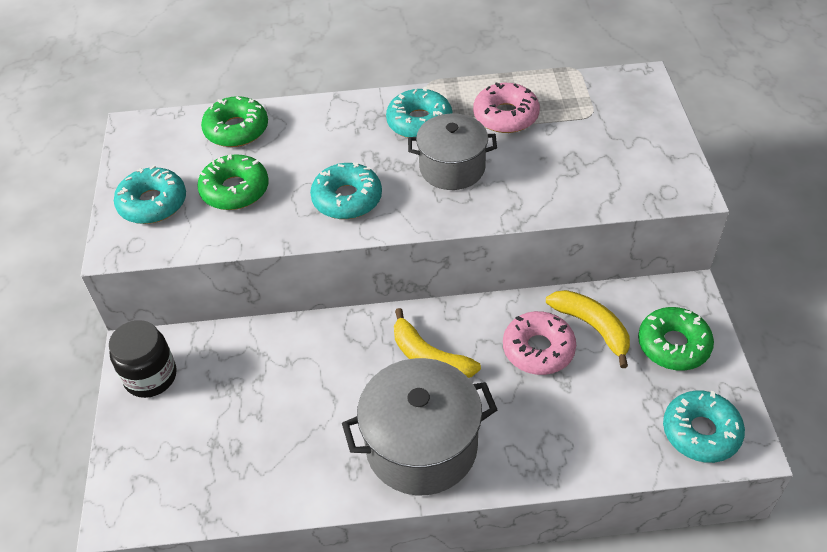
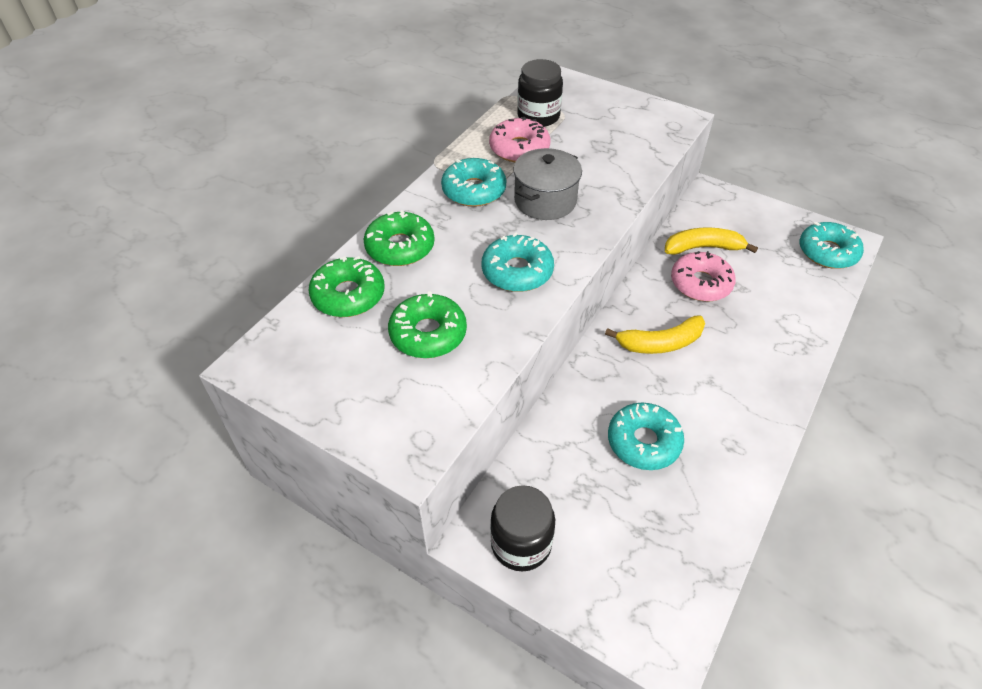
camera: 55 degrees left, 0 degrees up
turquoise donut [114,165,186,224] -> turquoise donut moved to [608,403,684,470]
grey pot [342,358,498,495] -> none
green donut [638,307,714,371] -> green donut moved to [364,210,435,266]
none -> black jar [517,59,563,127]

